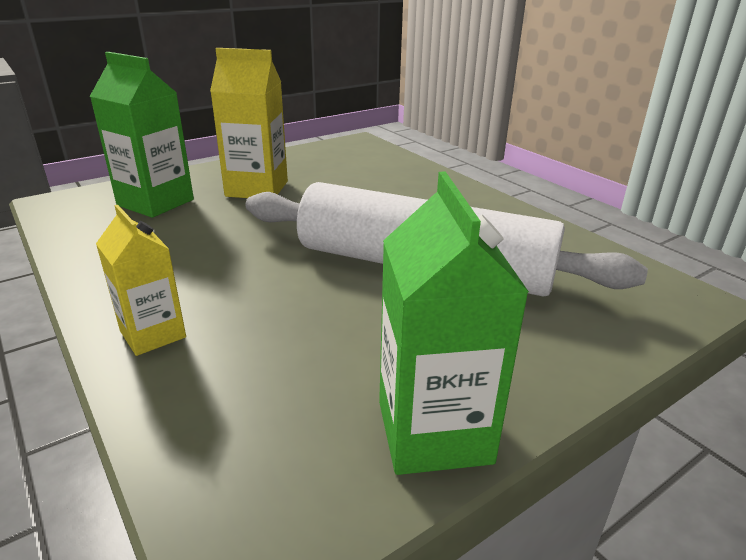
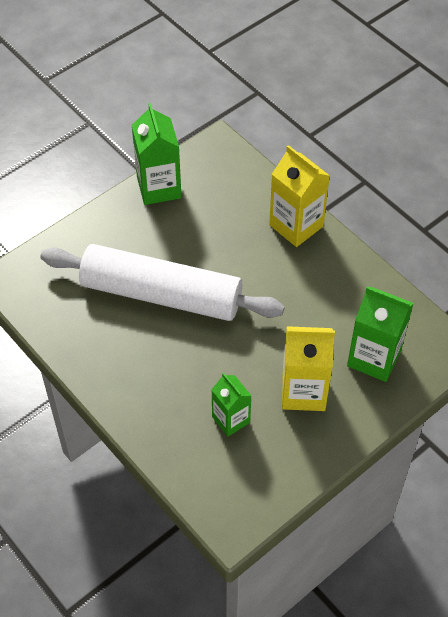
camera: 175 degrees right, 25 degrees up
yellow carton [96,205,186,356] -> yellow carton [269,145,330,247], size x1.58
none -> green carton [211,373,252,437]

